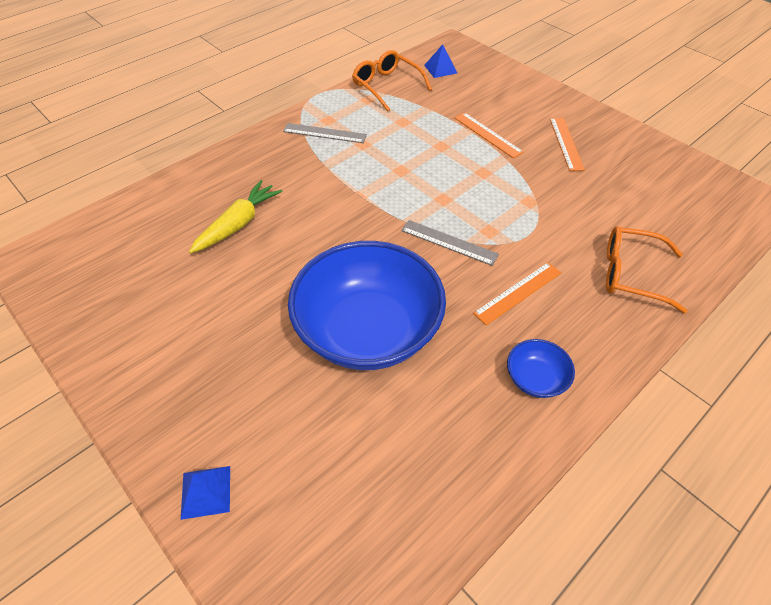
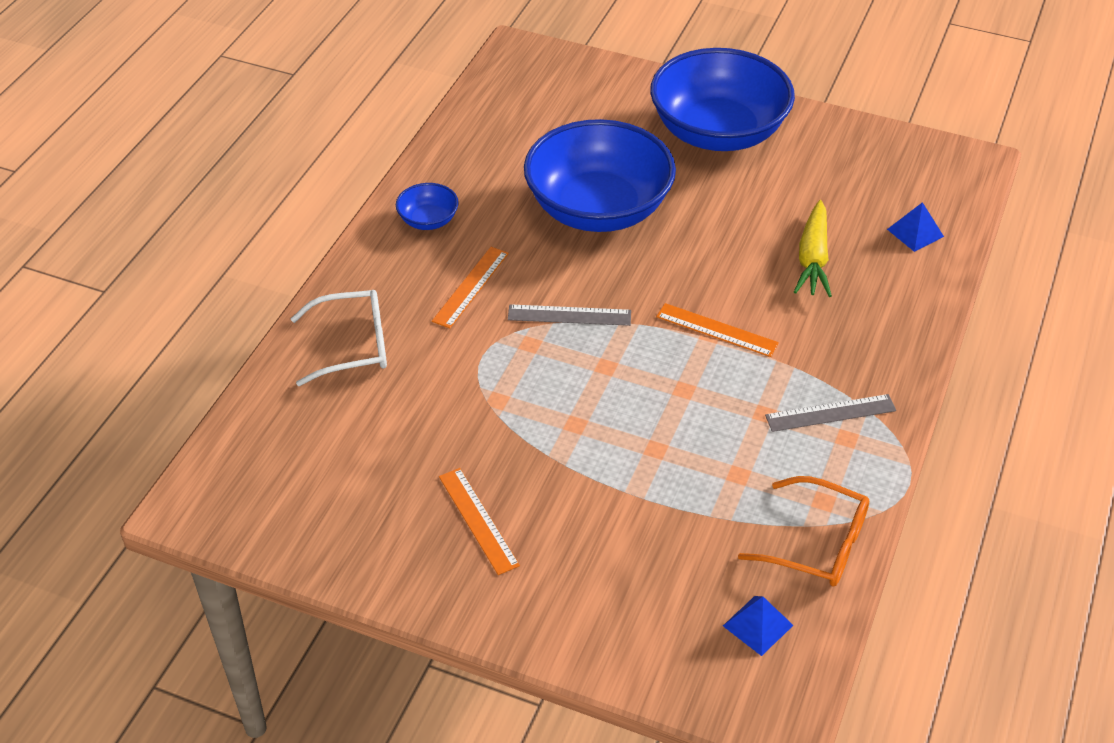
camera: 155 degrees right, 5 degrees down
blue pyramid [181,466,230,520] -> blue pyramid moved to [887,202,944,252]
orange ruler [454,112,524,158] -> orange ruler moved to [656,303,779,357]
orange glasses [606,226,688,314] -> white glasses [291,290,387,386]
none -> blue bowl [650,48,795,151]

